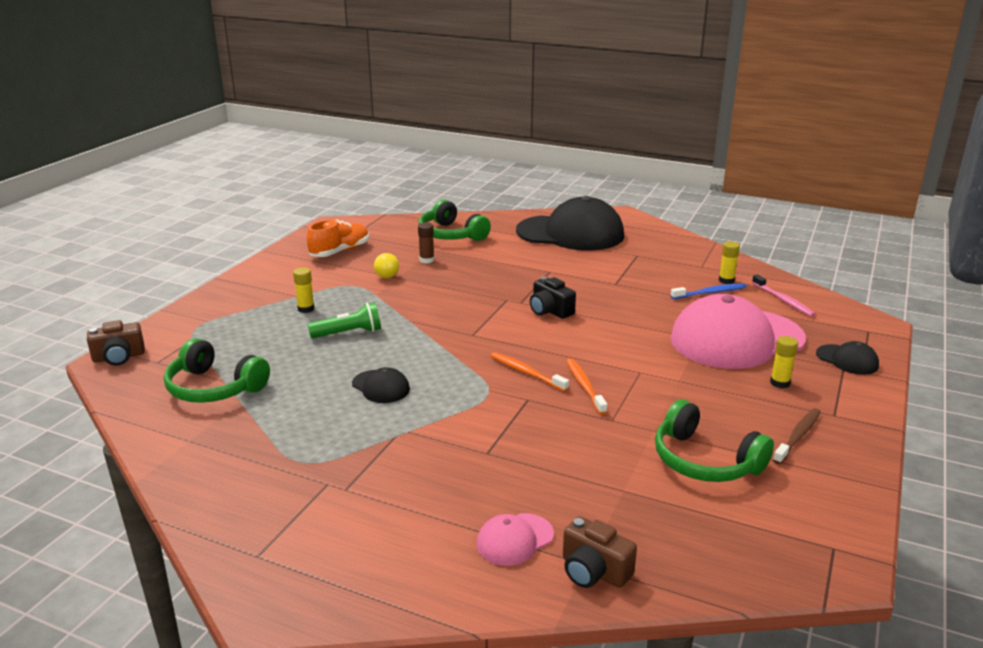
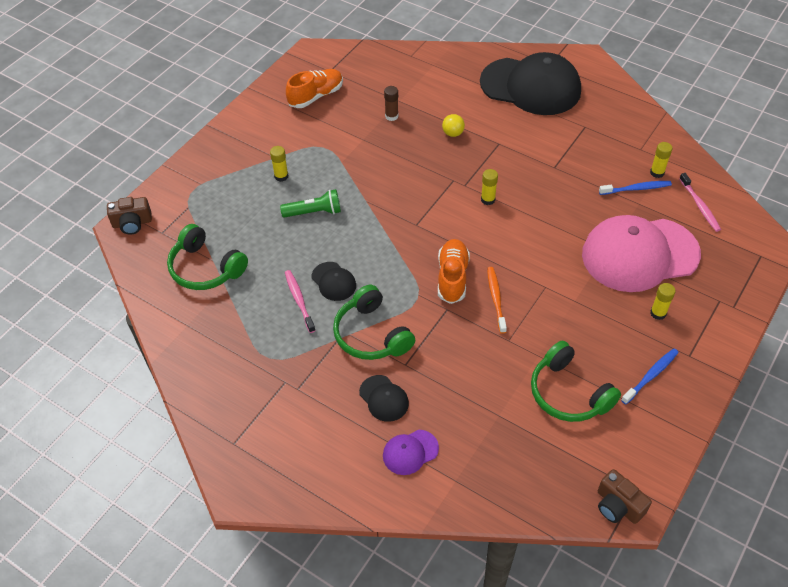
camera: 10 degrees right, 25 degrees up
yellow ball [374,253,399,278] -> yellow ball moved to [442,114,465,137]
green headphones [419,200,491,241] -> green headphones moved to [333,285,415,360]
pink cap [477,513,554,566] -> purple cap [383,429,439,475]
orange toothbrush [491,352,569,392] -> orange shoe [438,239,470,304]
black camera [530,276,576,319] -> yellow glue stick [481,169,498,205]
brown camera [563,516,637,588] -> brown camera moved to [598,469,652,524]
brown toothbrush [773,408,821,464] -> blue toothbrush [621,349,679,404]
black cap [816,341,879,375] -> black cap moved to [359,375,409,422]
none -> pink toothbrush [285,270,316,333]

